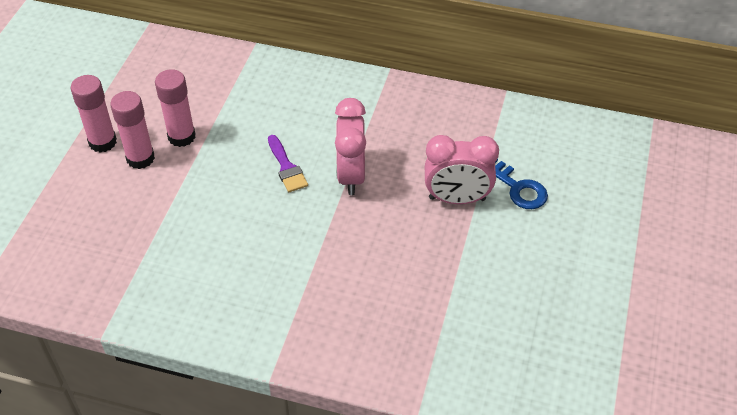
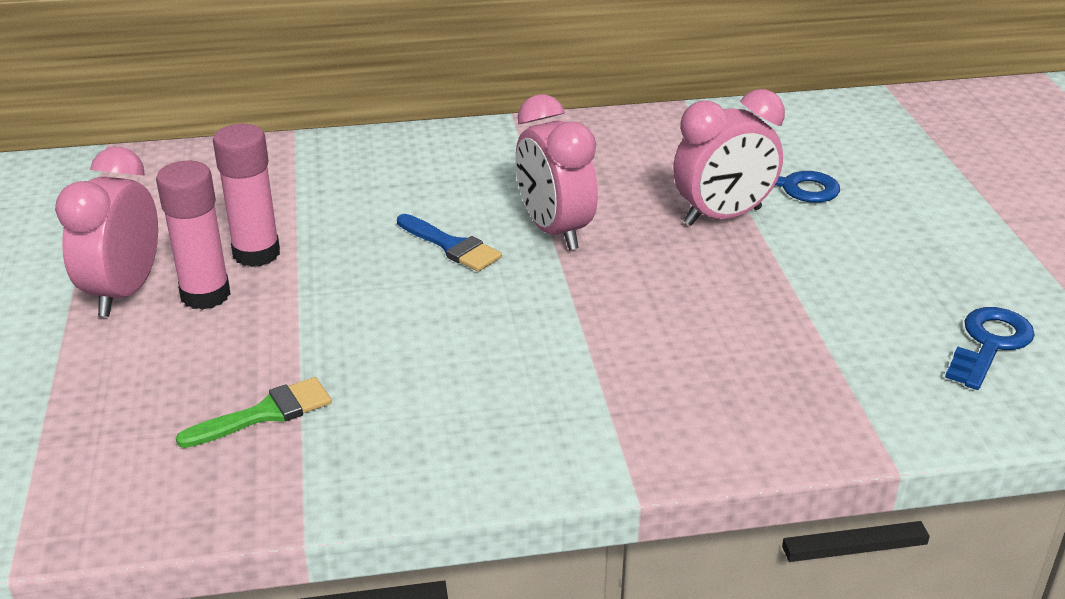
camera: 25 degrees left, 15 degrees down
pink glue stick [70,75,117,153] -> pink clock [55,146,158,317]
purple brush [268,135,308,192] -> blue brush [397,214,502,272]
none -> green brush [176,377,332,448]
none -> blue key [945,307,1035,390]

